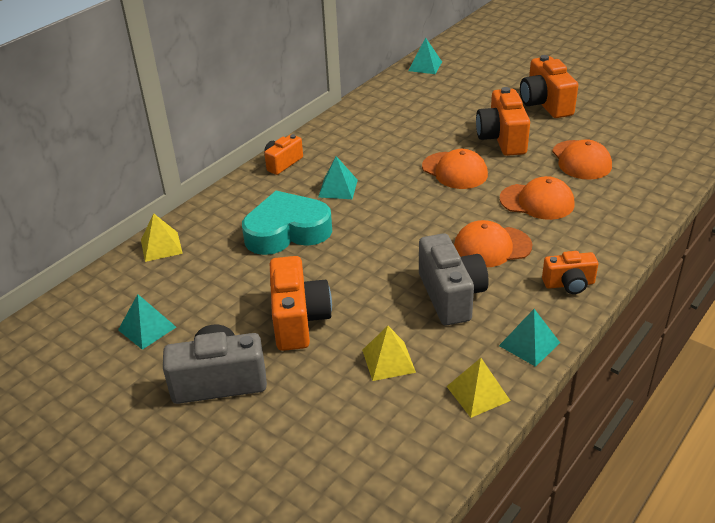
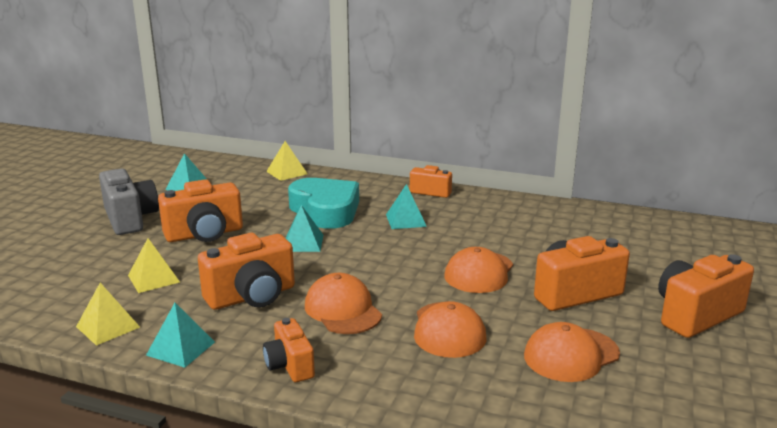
camera: 70 degrees right, 15 degrees down
turquoise pyramid [408,37,442,74] -> turquoise pyramid moved to [286,205,323,252]
grey camera [419,233,489,325] -> orange camera [198,233,295,310]

